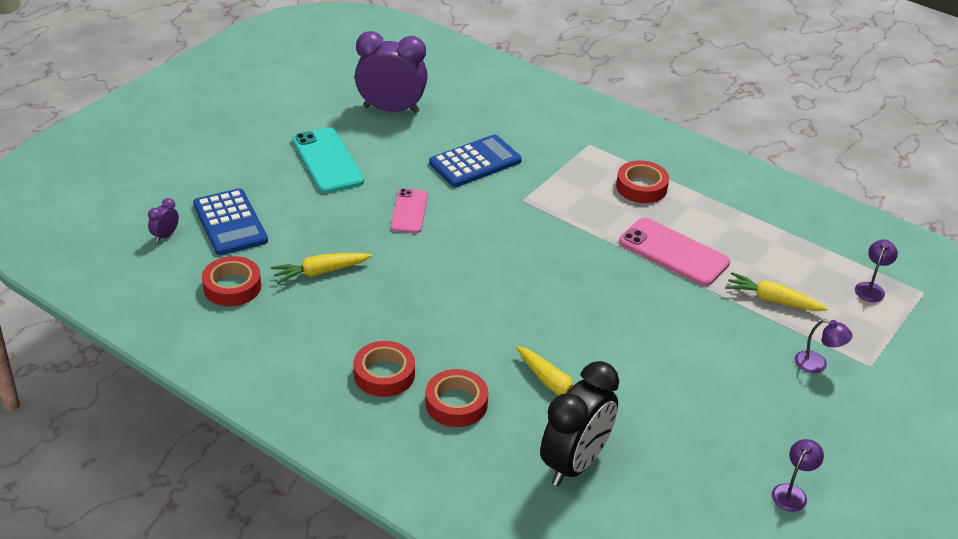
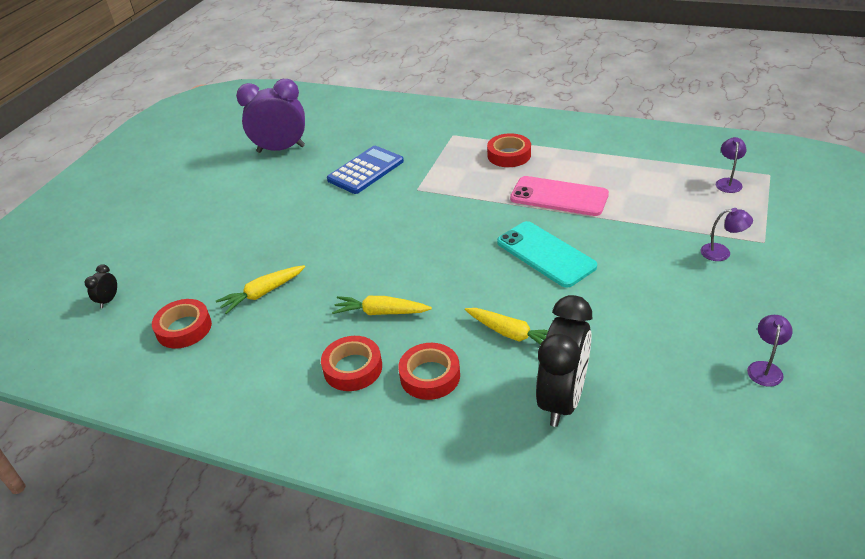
camera: 10 degrees left, 0 degrees up
purple clock [148,198,179,242] -> black clock [84,265,117,308]
blue calculator [193,188,268,255] -> none
turquoise phone [292,127,364,193] -> turquoise phone moved to [497,221,597,288]
pink phone [391,189,428,233] -> none
yellow carrot [725,272,828,311] -> yellow carrot moved to [332,296,432,315]

